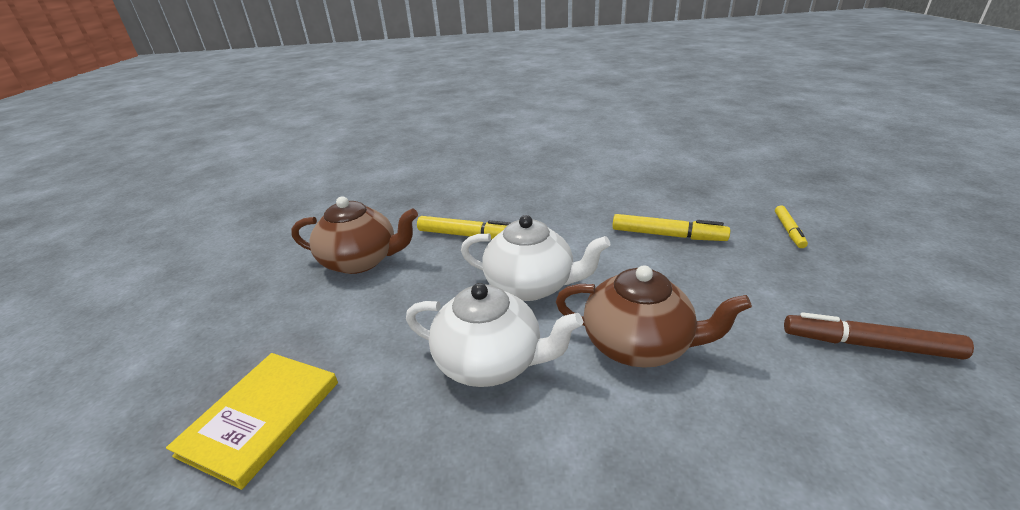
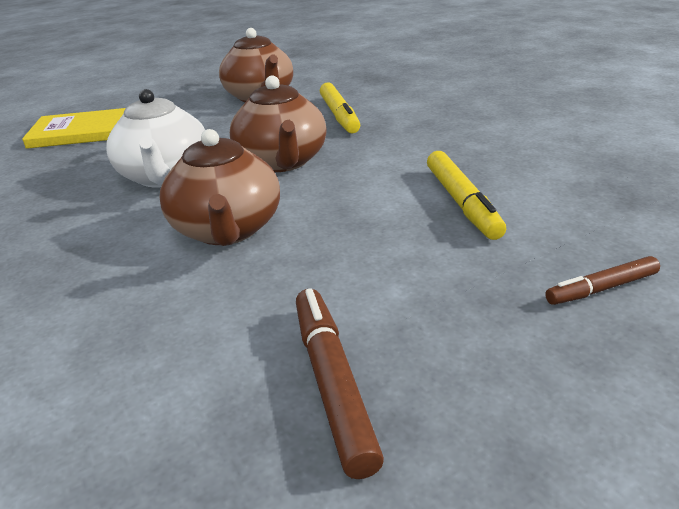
camera: 60 degrees right, 0 degrees up
white teapot [461,215,610,301] -> brown teapot [230,75,327,172]
yellow marker [775,205,808,248] -> brown marker [545,256,660,305]

